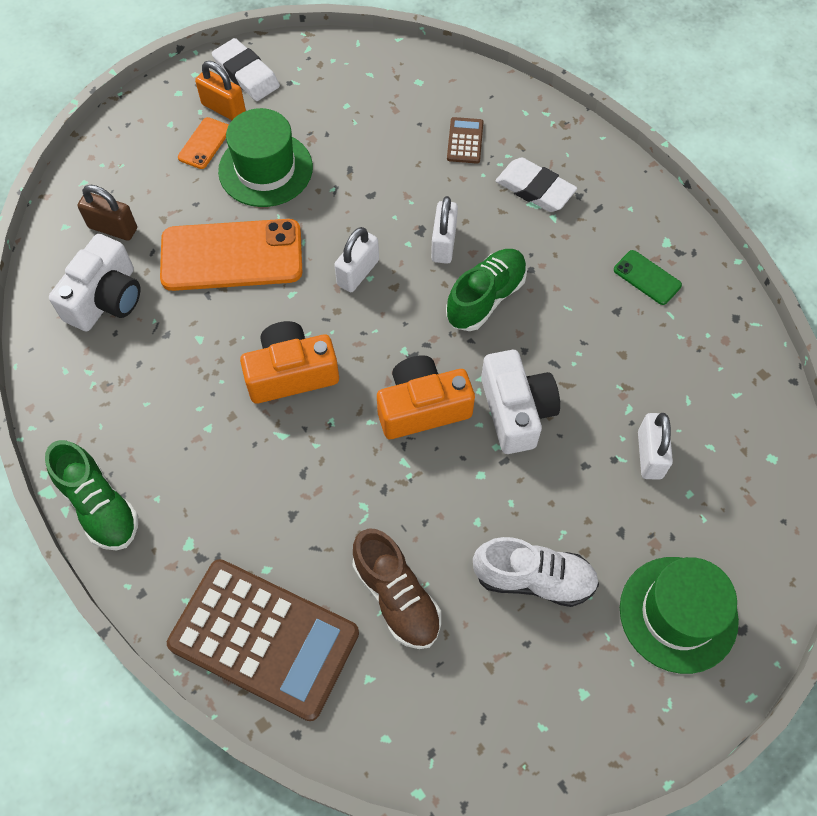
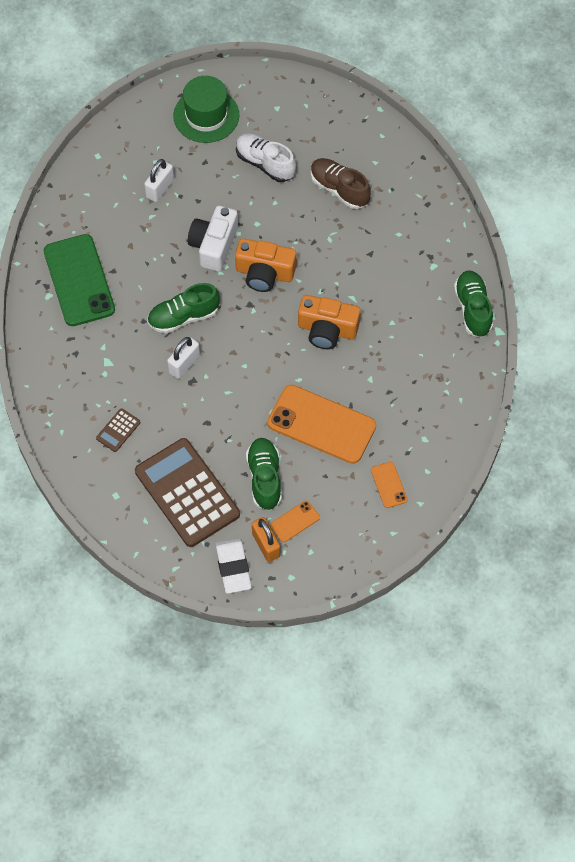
camera: 150 degrees left, 0 degrees up
white camera [49,234,140,331] -> none
brown padlock [78,185,137,241] -> orange phone [371,462,407,508]
brown calculator [167,559,359,721] -> brown calculator moved to [135,438,240,547]
green hat [218,108,313,207] -> green shoe [246,438,282,511]
white padlock [334,227,379,292] -> none
brown shoe [352,529,441,649] -> brown shoe turned 45 degrees counterclockwise [311,158,371,209]
white eraser [495,157,577,212] -> none
green phone [614,250,682,305] -> green phone [44,234,115,326], size x2.20

